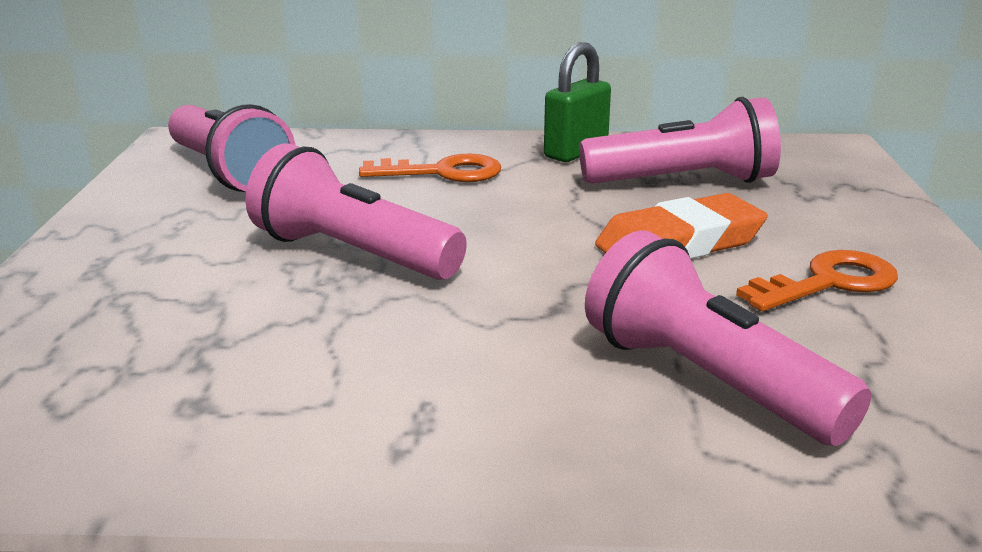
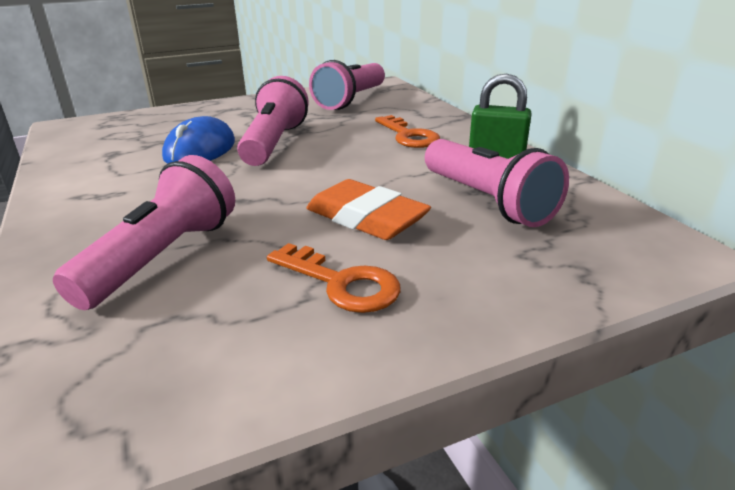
camera: 65 degrees right, 5 degrees up
none -> blue mouse [162,116,235,164]

